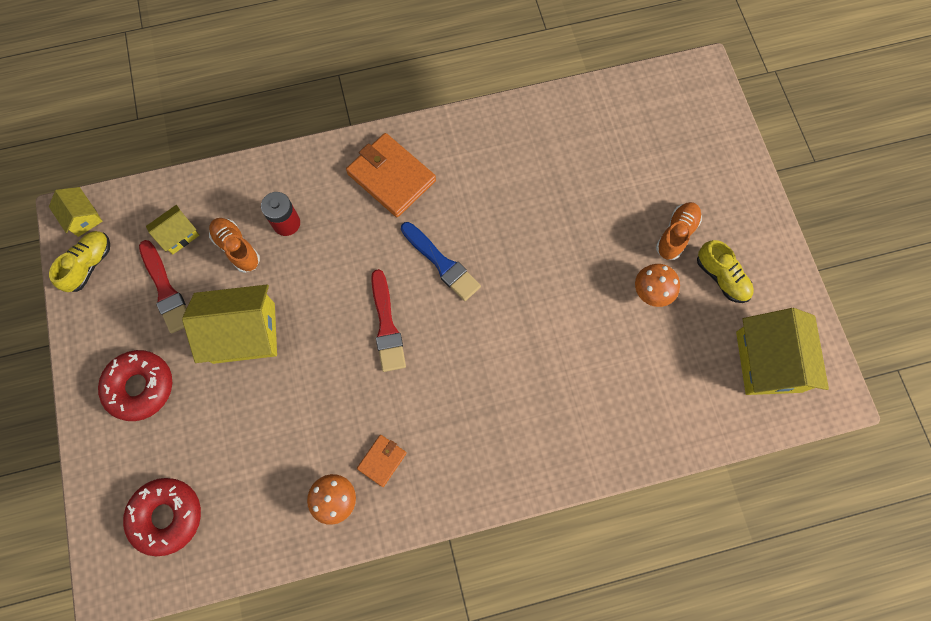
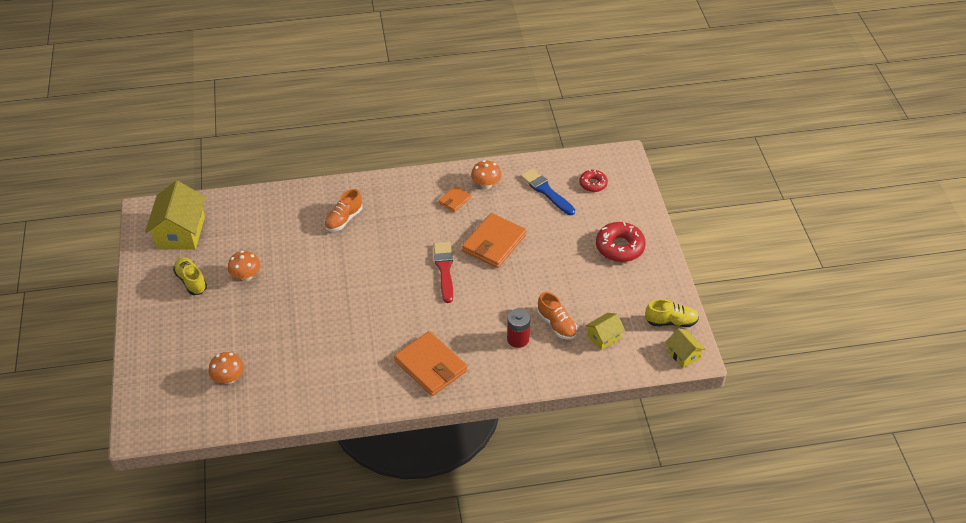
camera: 175 degrees left, 25 degrees down
yellow shoe [49,231,110,292] -> yellow shoe turned 120 degrees counterclockwise [645,299,699,327]
red donut [123,478,201,556] -> red donut [579,170,608,192], size x0.60
red brush [139,240,187,333] -> none
yellow house [182,284,277,364] -> none
blue brush [401,222,481,301] -> blue brush moved to [520,168,575,215]
orange shoe [656,202,702,260] -> orange shoe moved to [324,189,363,231]
none -> orange mushroom [209,352,244,384]
none -> orange wallet [462,213,527,268]

